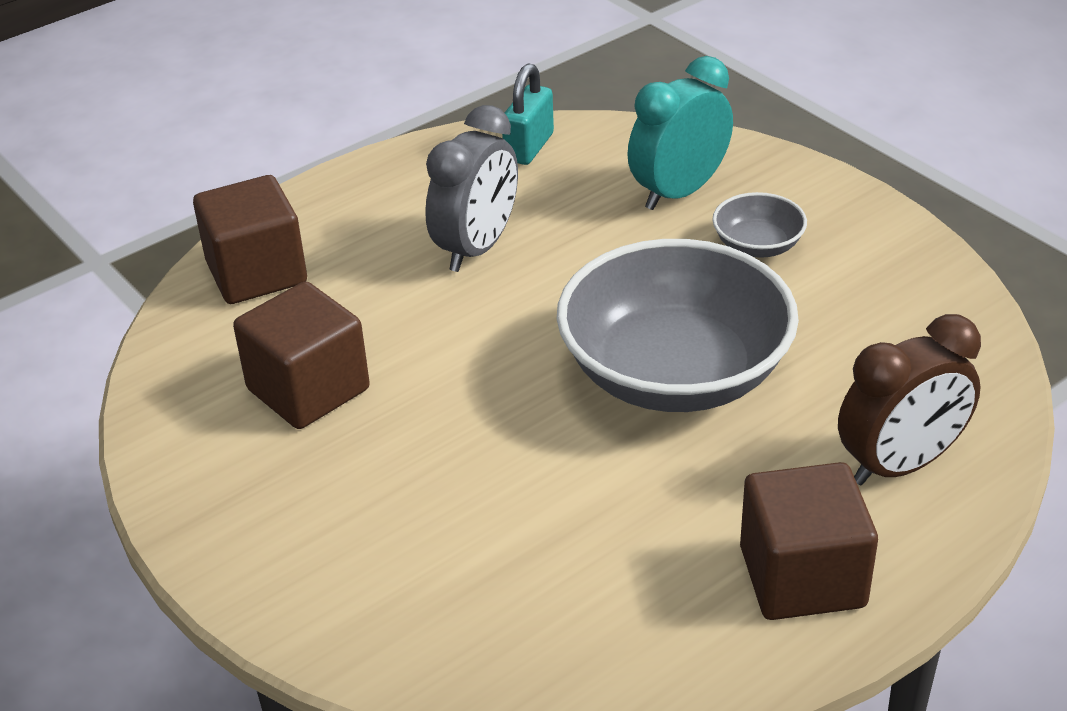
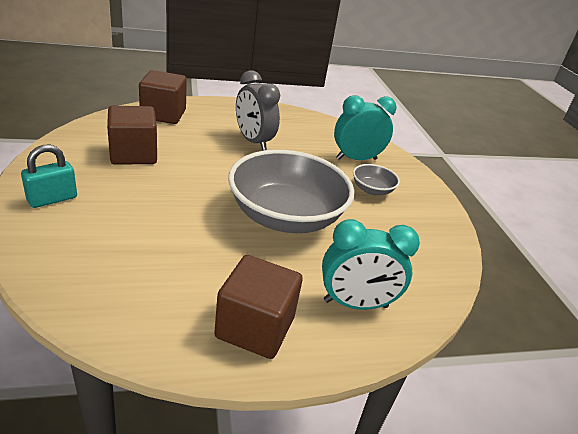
camera: 20 degrees right, 5 degrees down
grey clock [425,105,518,272] -> grey clock turned 90 degrees clockwise [236,71,280,151]
turquoise padlock [502,63,554,165] -> turquoise padlock moved to [21,145,77,208]
brown clock [838,314,981,485] -> turquoise clock [322,219,420,310]

